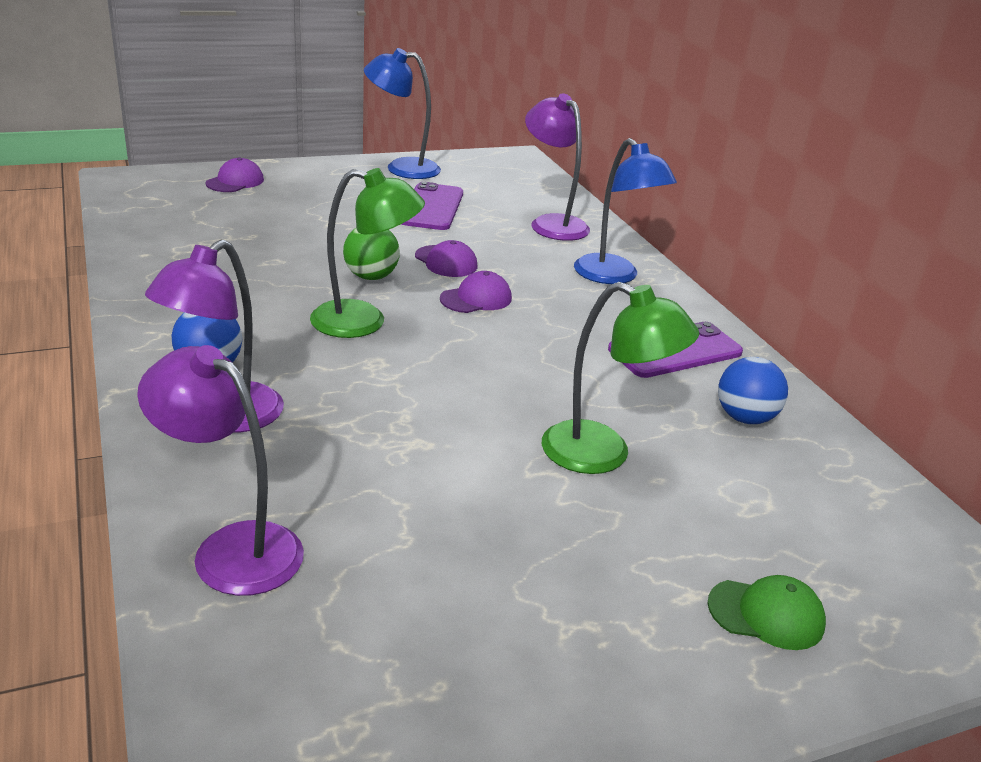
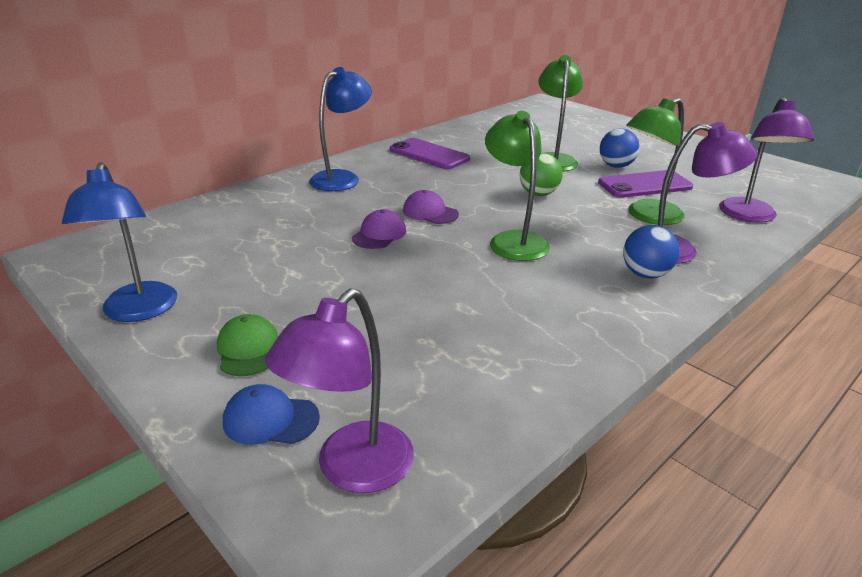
camera: 110 degrees left, 0 degrees up
purple cap [206,157,264,192] -> blue cap [223,384,320,445]
green ball [343,228,400,280] -> green ball moved to [520,153,563,196]
purple phone [402,182,463,230] -> purple phone moved to [598,170,693,198]
purple lamp [525,93,590,241] -> purple lamp moved to [265,288,414,493]
green cap [708,575,826,650] -> green cap moved to [217,314,278,376]
blue ball [718,357,788,424] -> blue ball moved to [600,128,640,168]
none -> green lamp [626,98,684,225]

